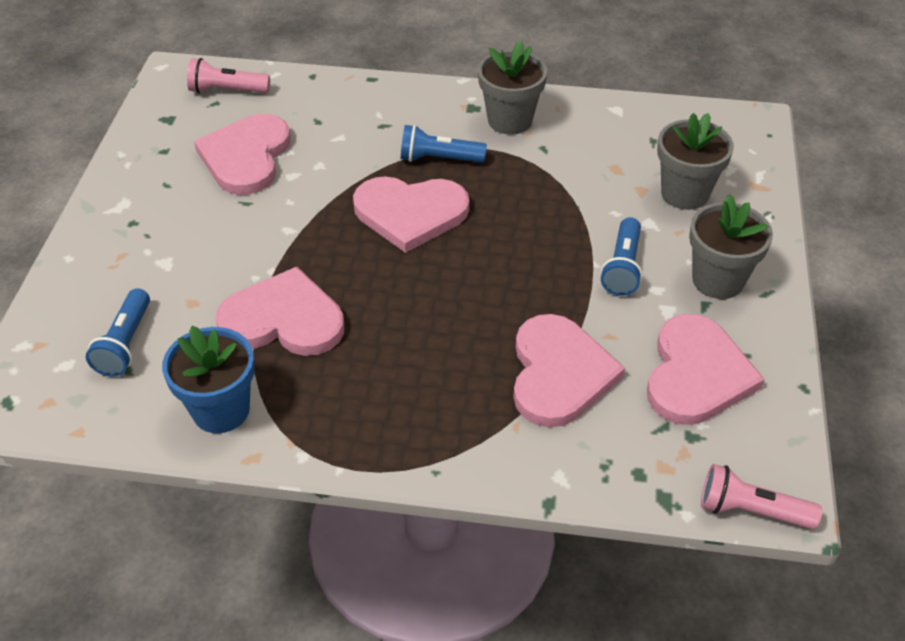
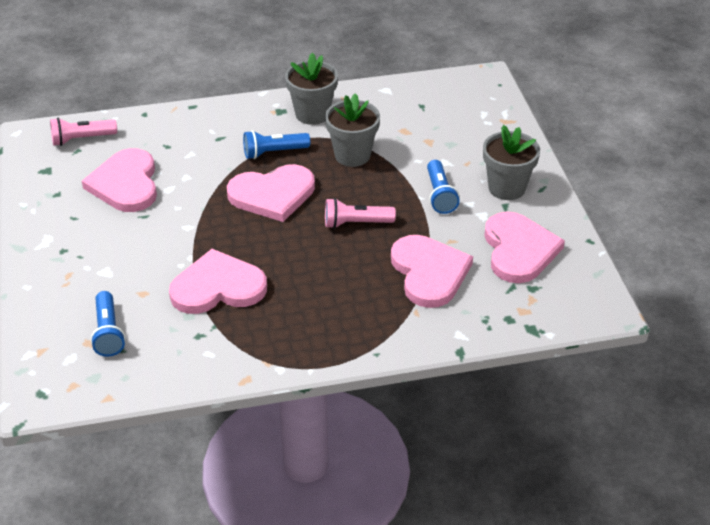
camera: 20 degrees left, 5 degrees down
blue flower pot [162,326,255,433] -> none
grey flower pot [657,113,734,210] -> grey flower pot moved to [325,93,380,167]
pink flashlight [701,464,822,529] -> pink flashlight moved to [325,198,396,229]

